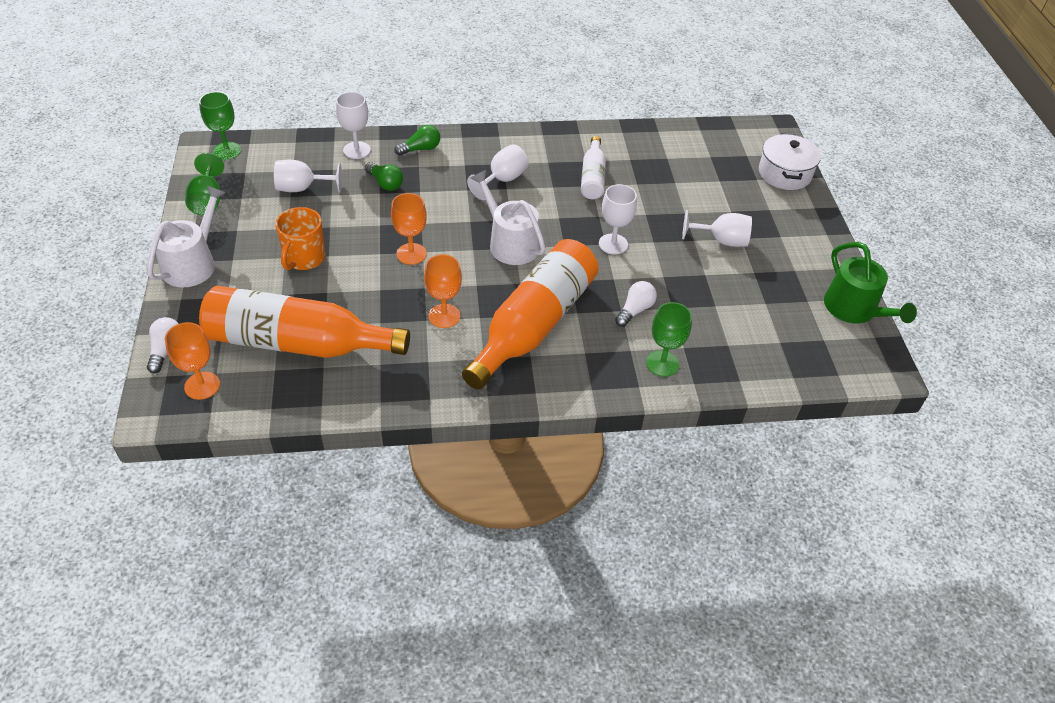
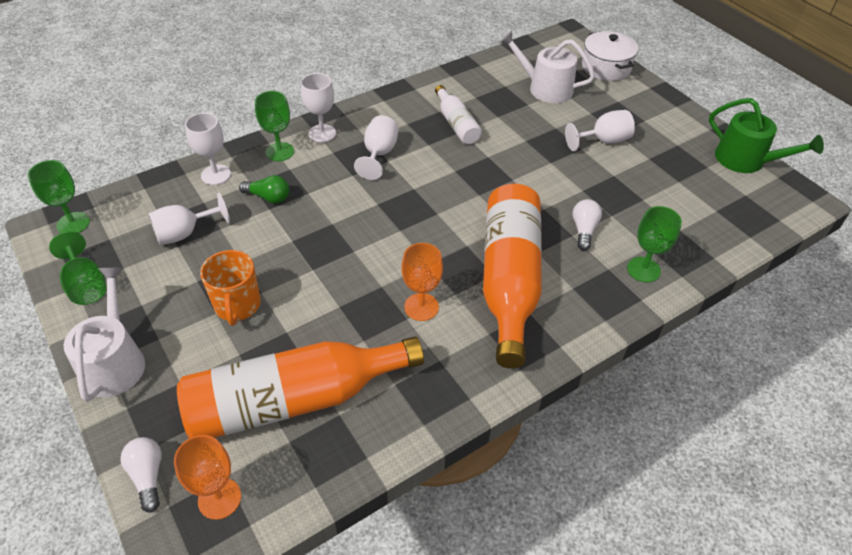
camera: 25 degrees left, 0 degrees up
orange goblet [391,193,427,265] -> none
green light bulb [395,125,440,156] -> green goblet [255,91,294,161]
white watering can [471,170,546,265] -> white watering can moved to [500,31,595,103]
white goblet [599,184,637,255] -> white goblet moved to [301,73,336,143]

